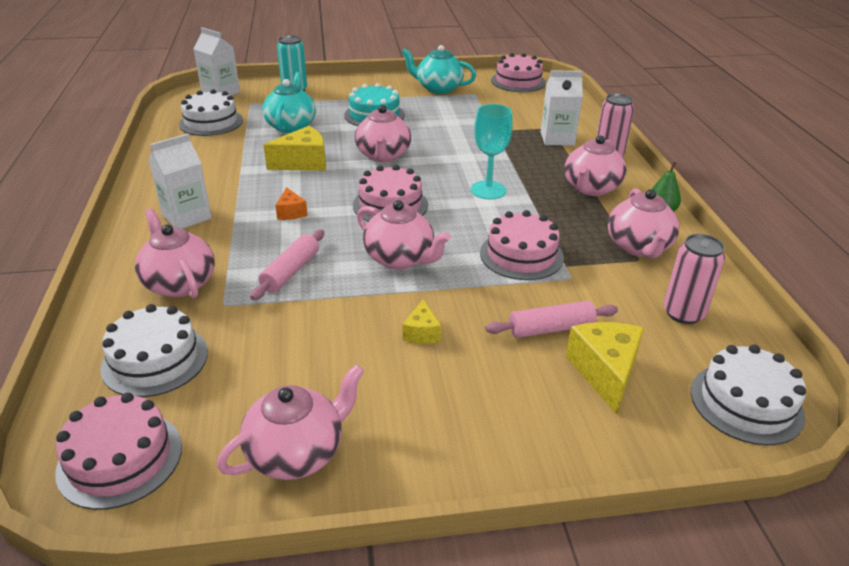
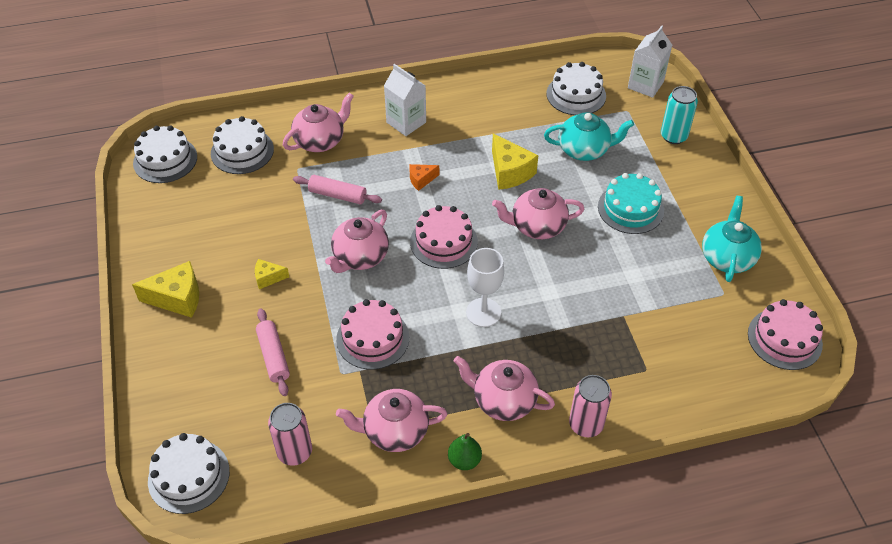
camera: 85 degrees right, 15 degrees up
pink cake [55,393,182,510] -> white cake [133,125,197,183]
pink teapot [217,364,364,480] -> none
turquoise goblet [471,104,513,199] -> white goblet [466,248,504,327]
white carton [541,71,583,146] -> none
yellow cheese [566,322,644,414] -> yellow cheese moved to [132,261,199,318]

